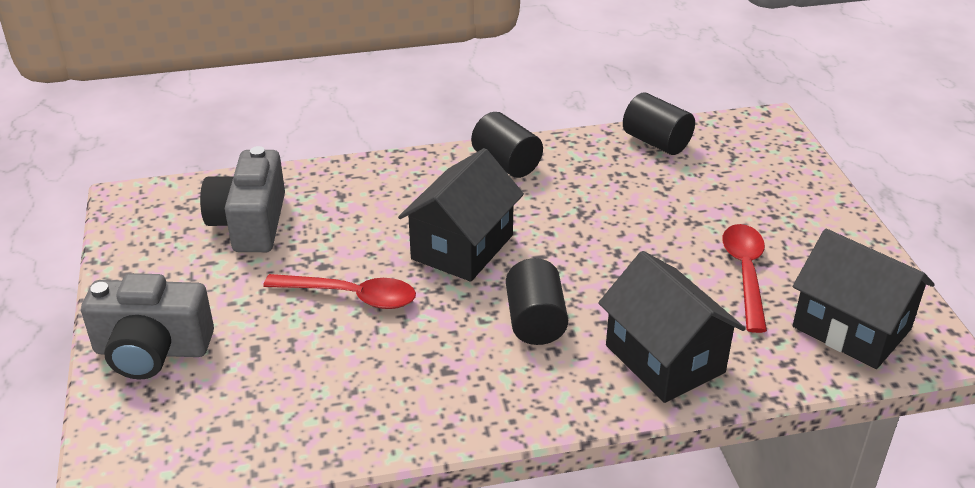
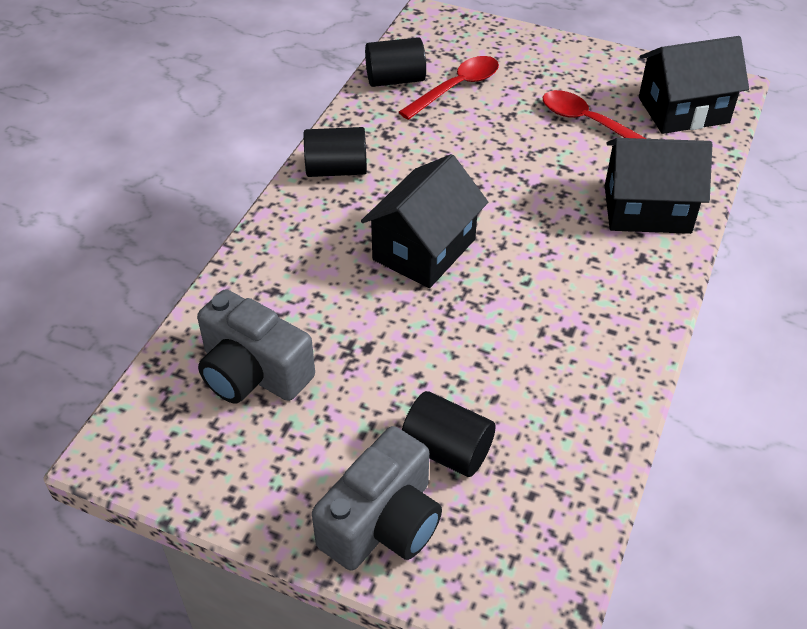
camera: 55 degrees left, 10 degrees up
red spoon [263,274,416,309] -> red spoon moved to [399,56,499,120]
black house [398,148,524,282] -> black house turned 60 degrees clockwise [361,154,488,288]
black cylinder [506,258,568,345] -> black cylinder moved to [402,391,496,477]

